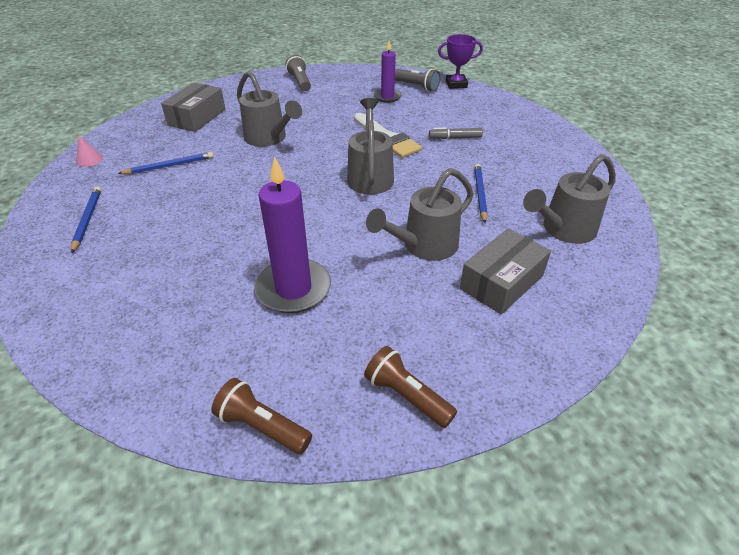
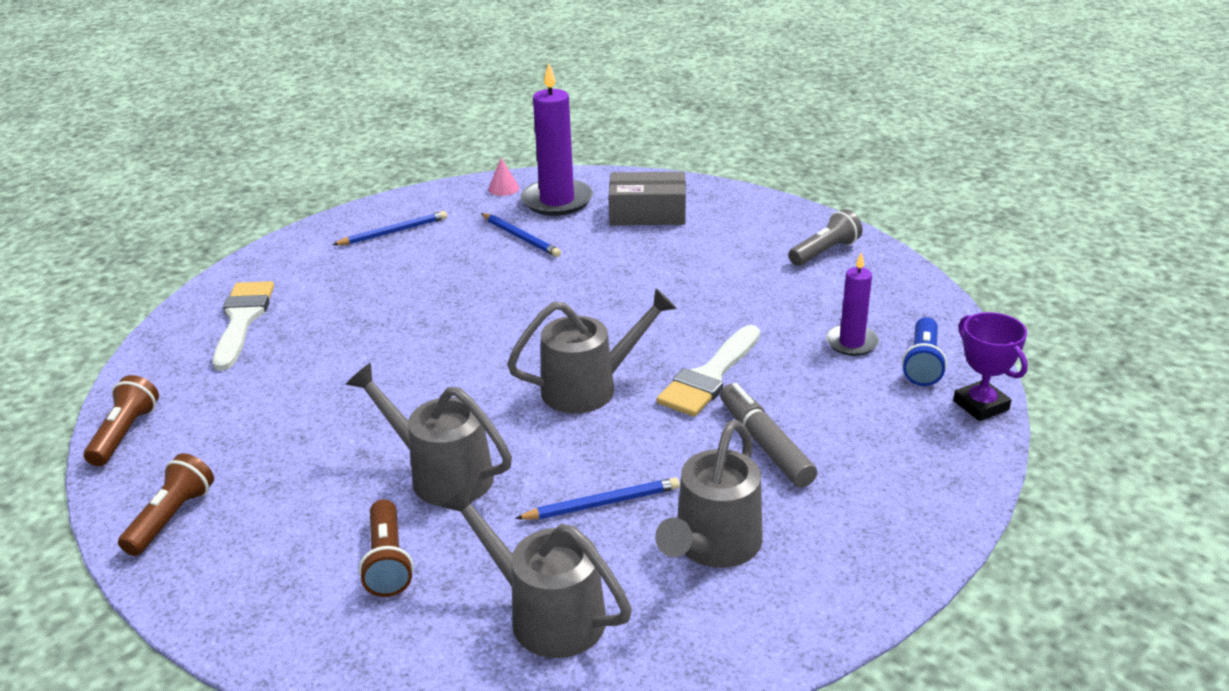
camera: 70 degrees right, 10 degrees down
grey watering can [237,71,302,147] -> grey watering can moved to [655,420,763,568]
purple candle [254,156,331,313] -> purple candle moved to [521,63,593,216]
grey flashlight [395,69,440,92] -> blue flashlight [902,317,947,386]
grey marker [429,127,483,139] -> grey marker [720,383,817,488], size x1.54
grey box [460,228,551,315] -> brown flashlight [359,499,413,597]
none -> white brush [213,281,274,371]

